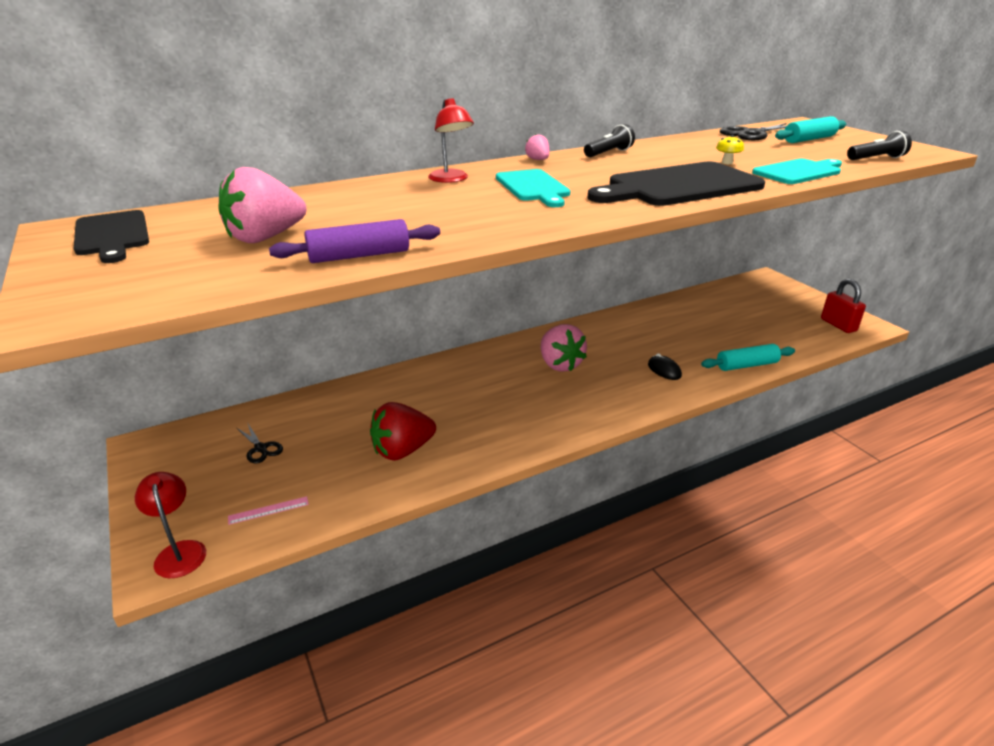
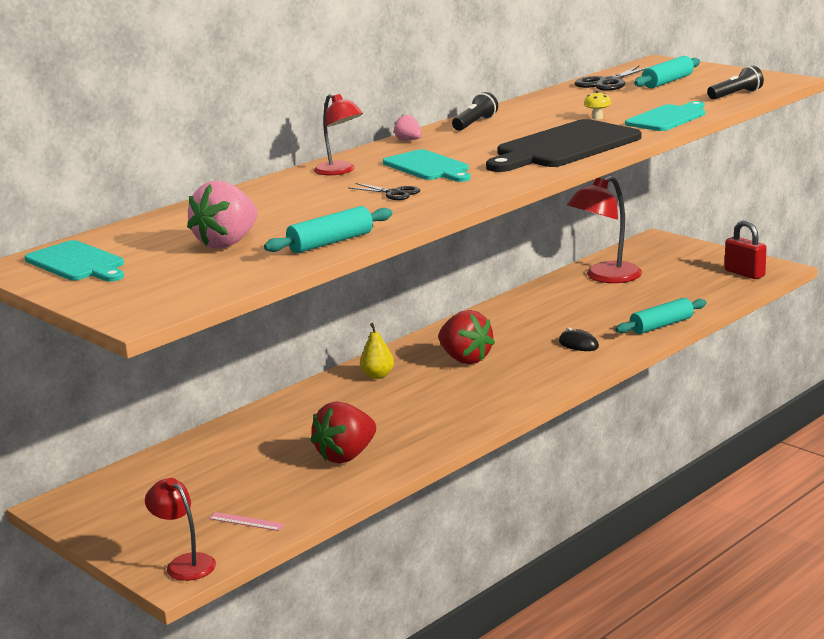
camera: 15 degrees left, 10 degrees down
black cutting board [74,210,149,263] -> turquoise cutting board [25,240,124,282]
pink ruler [228,496,309,525] -> pink ruler turned 60 degrees clockwise [209,512,285,531]
black scissors [237,424,283,464] -> black scissors moved to [349,183,420,200]
purple rolling pin [269,219,440,263] -> turquoise rolling pin [264,206,392,253]
pink strawberry [541,324,587,372] -> red strawberry [438,310,495,364]
none -> yellow pear [360,323,394,379]
none -> red lamp [567,176,642,283]

